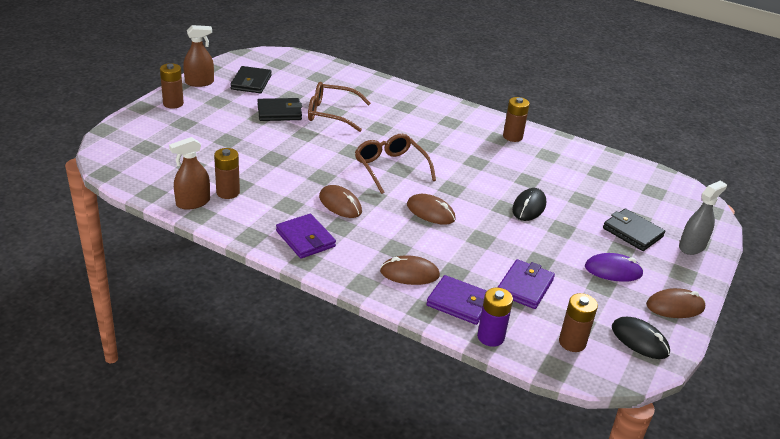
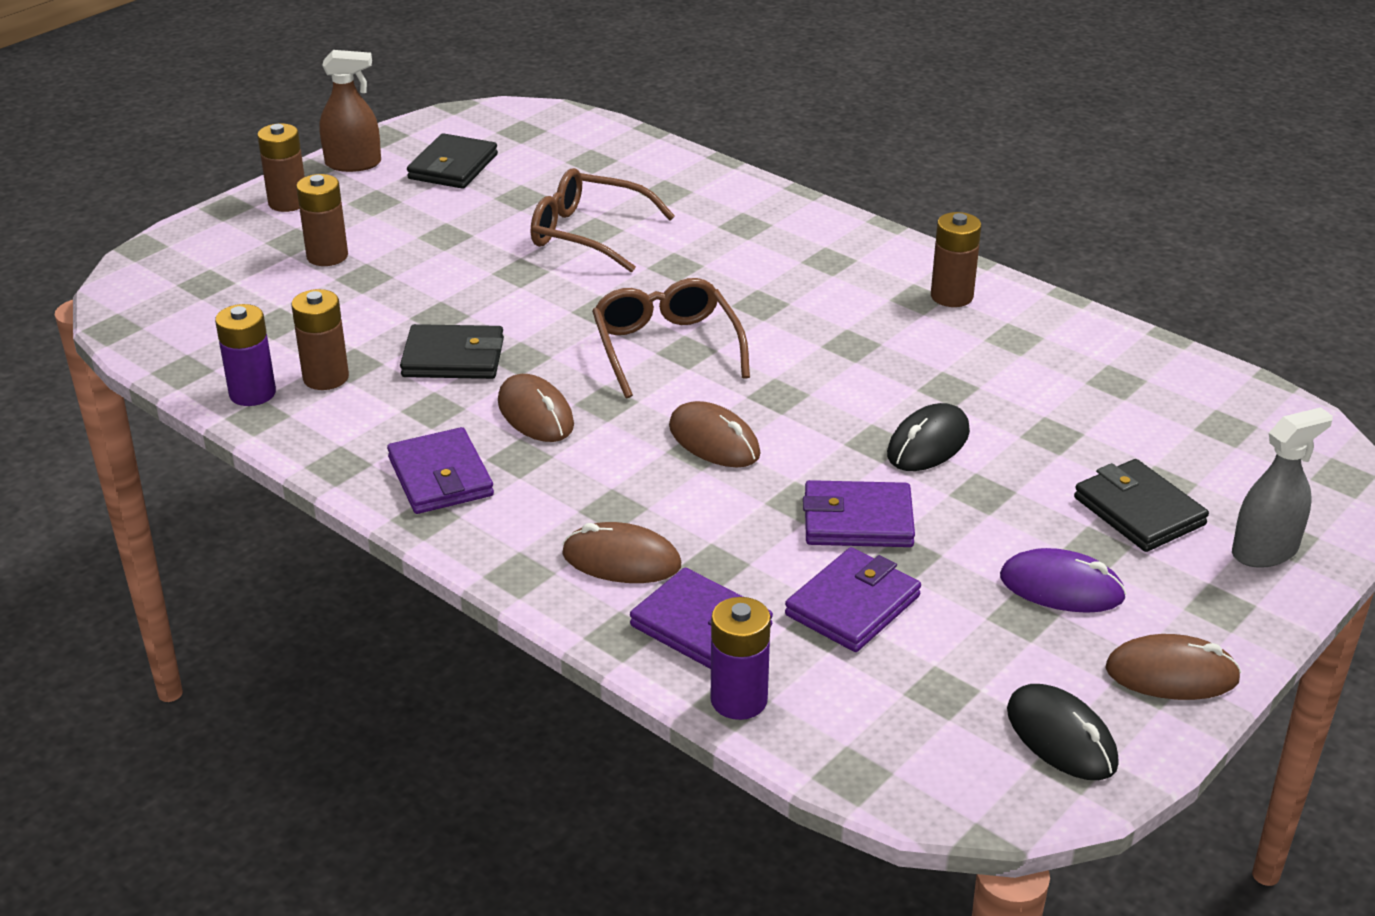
camera: 15 degrees right, 0 degrees up
brown spray bottle [169,137,210,210] -> purple battery [215,304,276,406]
black wallet [257,98,302,121] -> black wallet moved to [400,324,504,379]
brown battery [559,293,598,352] -> brown battery moved to [296,174,348,266]
none -> purple wallet [803,480,915,547]

